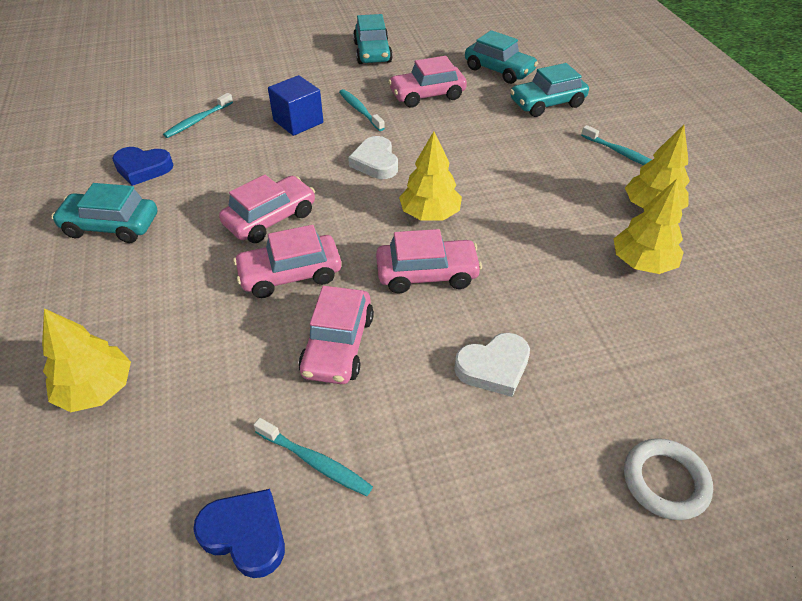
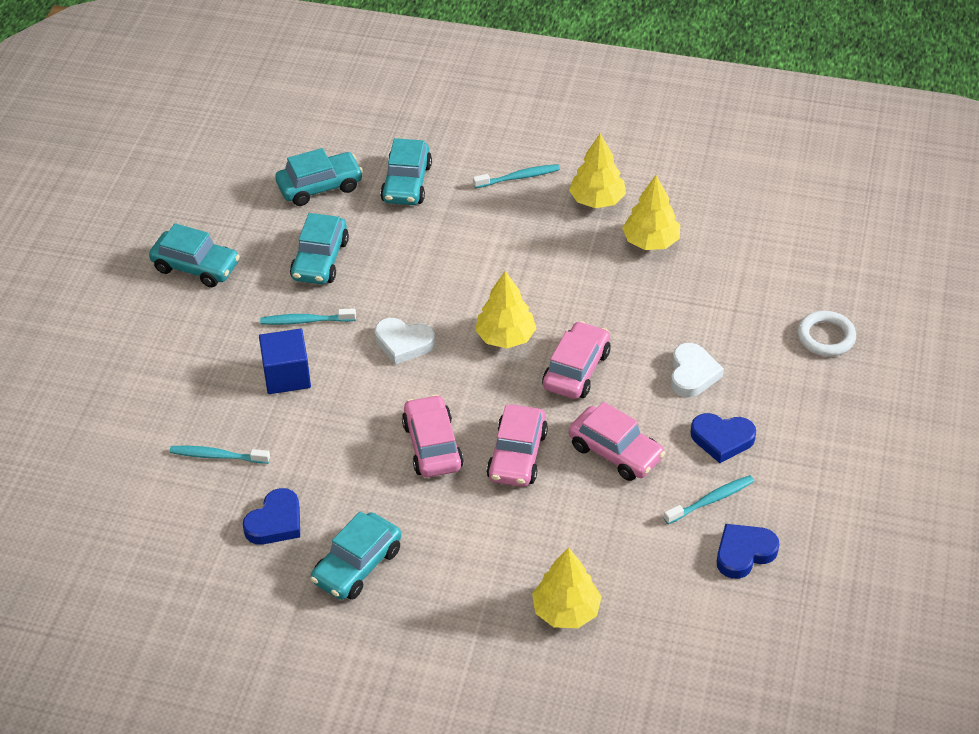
camera: 60 degrees left, 0 degrees up
turquoise toothbrush [163,93,233,138] -> turquoise toothbrush turned 120 degrees clockwise [169,446,270,464]
pink car [388,56,467,107] -> turquoise car [290,213,349,284]
none -> blue heart [691,413,756,463]

